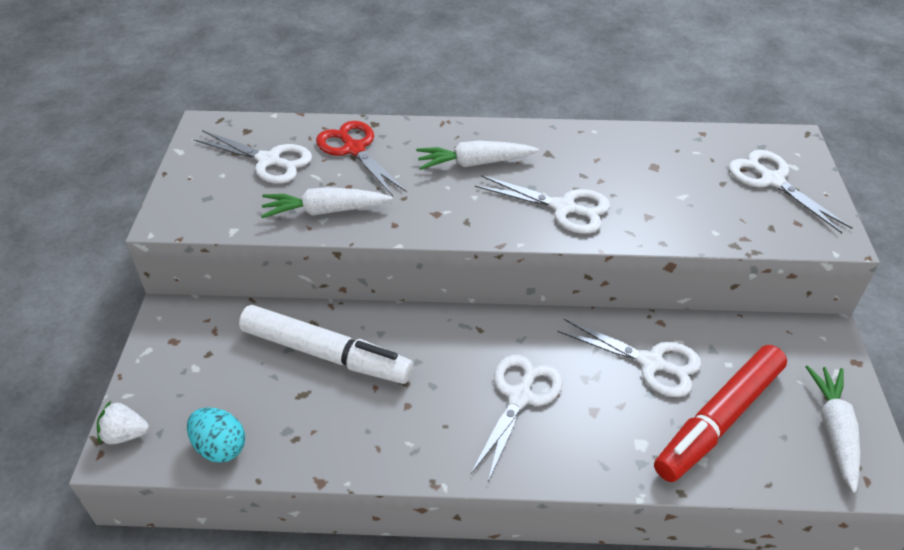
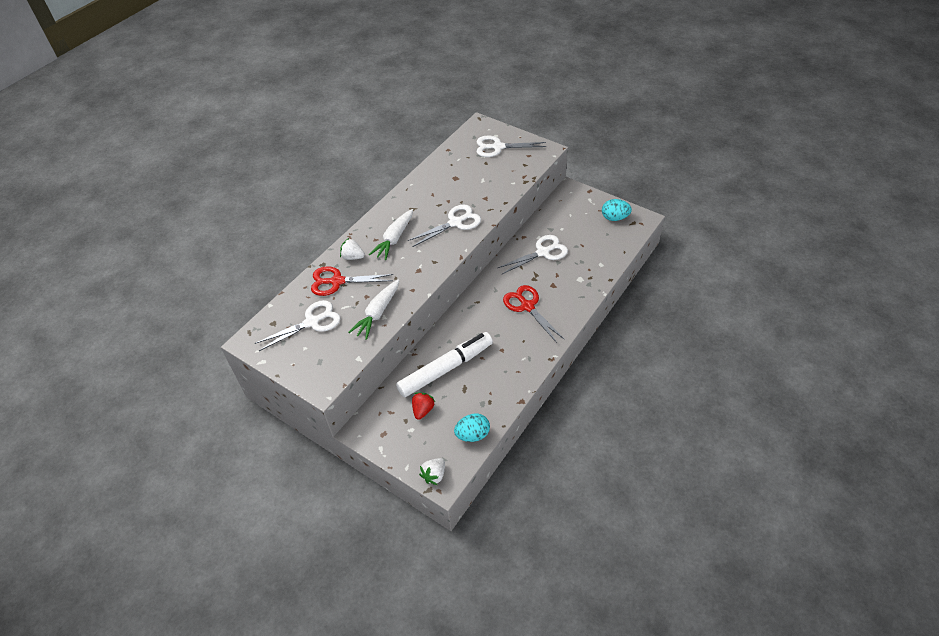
camera: 55 degrees left, 5 degrees up
white scissors [471,355,563,482] -> red scissors [503,285,564,343]
red marker [654,345,787,482] -> none
white carrot [806,365,860,493] -> turquoise egg [602,199,632,221]
none -> white strawberry [340,238,365,260]
none -> red strawberry [412,392,435,420]

